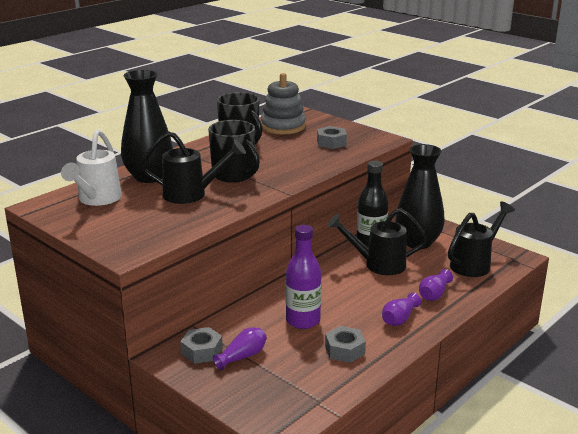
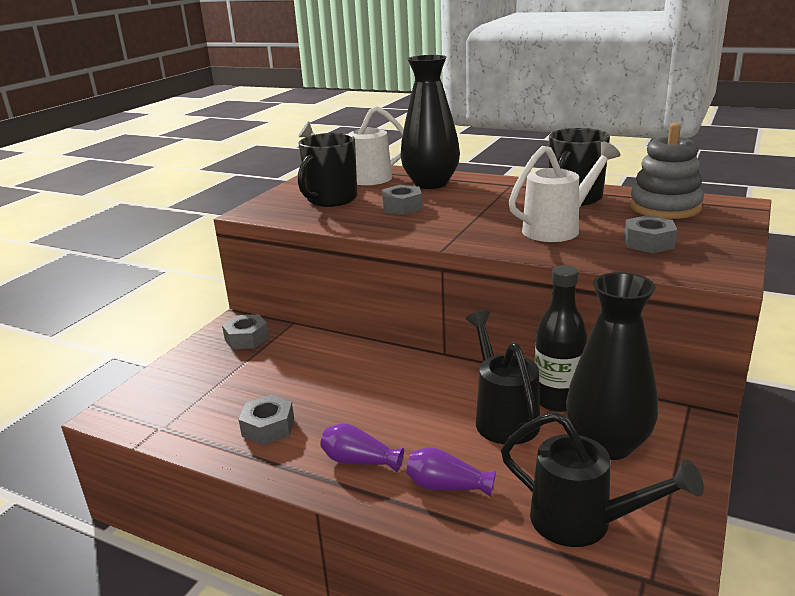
camera: 75 degrees right, 0 degrees up
black watering can [141,131,246,204] -> grey nut [382,185,422,215]
black mug [208,120,260,183] -> black mug moved to [298,133,357,207]
purple vase [213,327,267,370] -> none
purple bottle [286,225,322,329] -> none
none -> white watering can [509,141,620,242]

